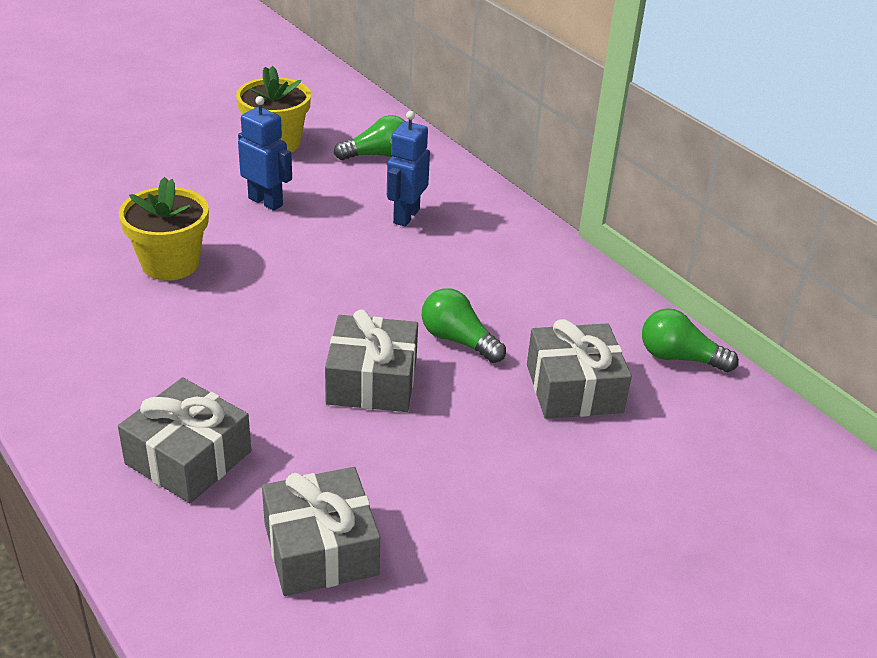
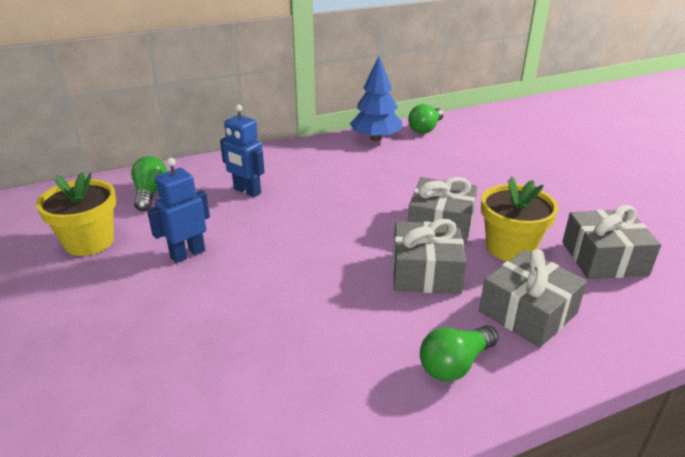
camera: 75 degrees left, 5 degrees down
yellow flower pot [119,177,209,281] -> yellow flower pot moved to [481,176,558,261]
green light bulb [422,288,506,363] -> green light bulb moved to [420,325,499,382]
grey gift [527,319,632,419] -> grey gift moved to [393,219,466,294]
none -> blue tree [350,56,402,141]

